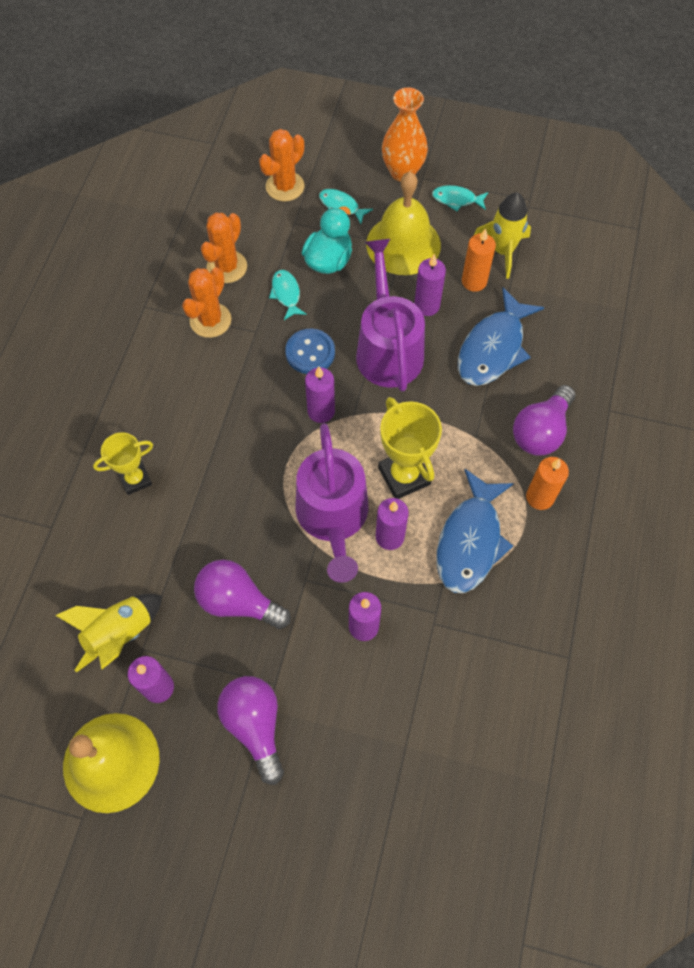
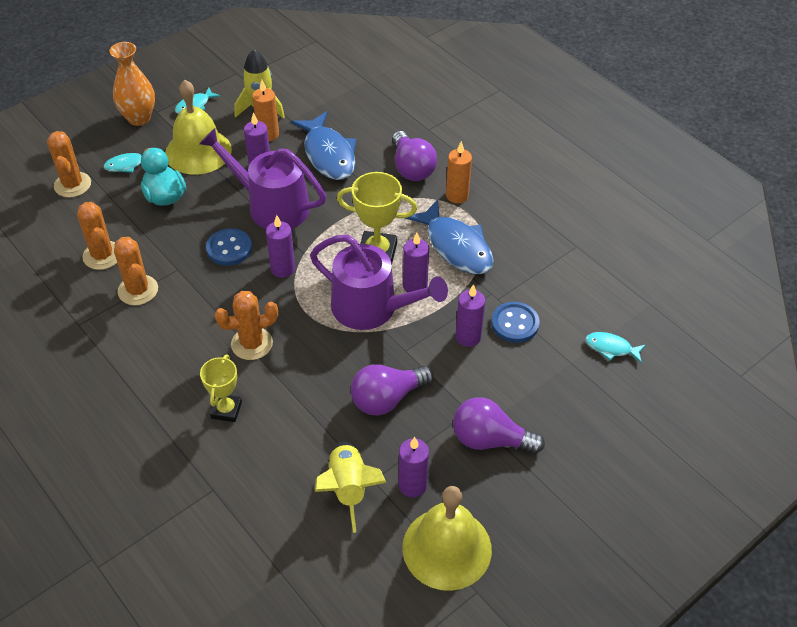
camera: 55 degrees left, 15 degrees down
turquoise fish [269,270,307,320] -> turquoise fish moved to [586,332,646,363]
none -> orange cactus [215,291,278,360]
none -> blue button [491,302,539,343]

